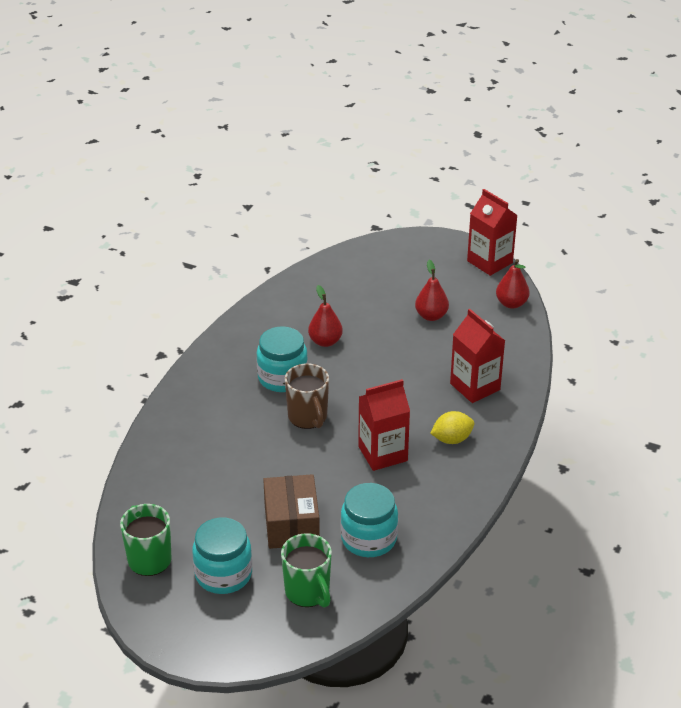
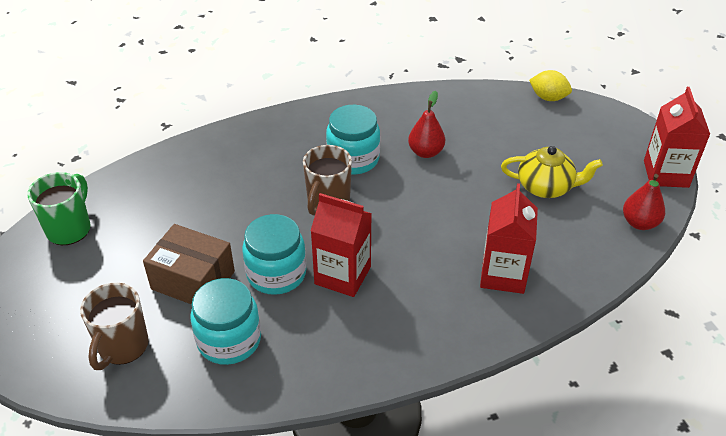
camera: 45 degrees right, 5 degrees up
turquoise jar [192,517,252,594] -> turquoise jar moved to [242,214,306,295]
brown box [263,474,320,549] -> brown box turned 75 degrees clockwise [143,224,235,305]
green mug [281,533,332,608] -> brown mug [80,283,149,370]
red pear [415,260,449,321] -> yellow teapot [501,146,603,198]
yellow lemon [430,411,474,444] -> yellow lemon moved to [529,70,572,101]

